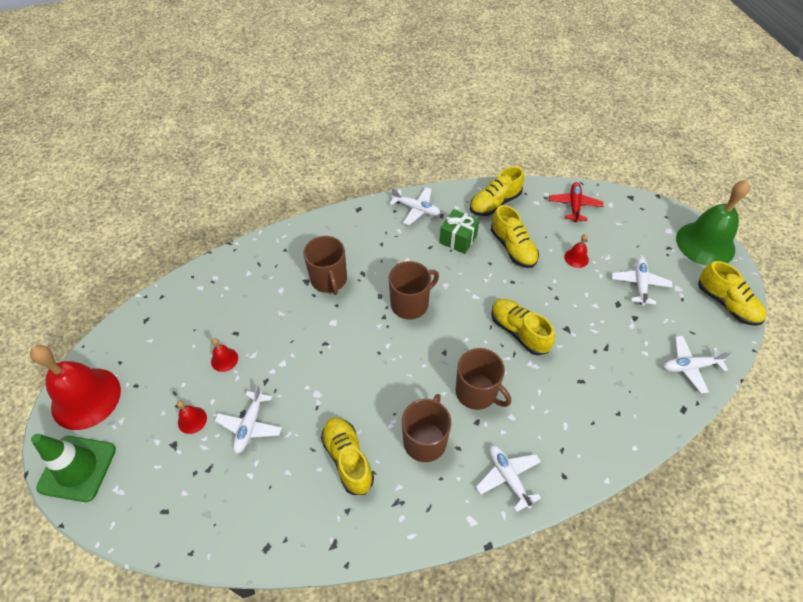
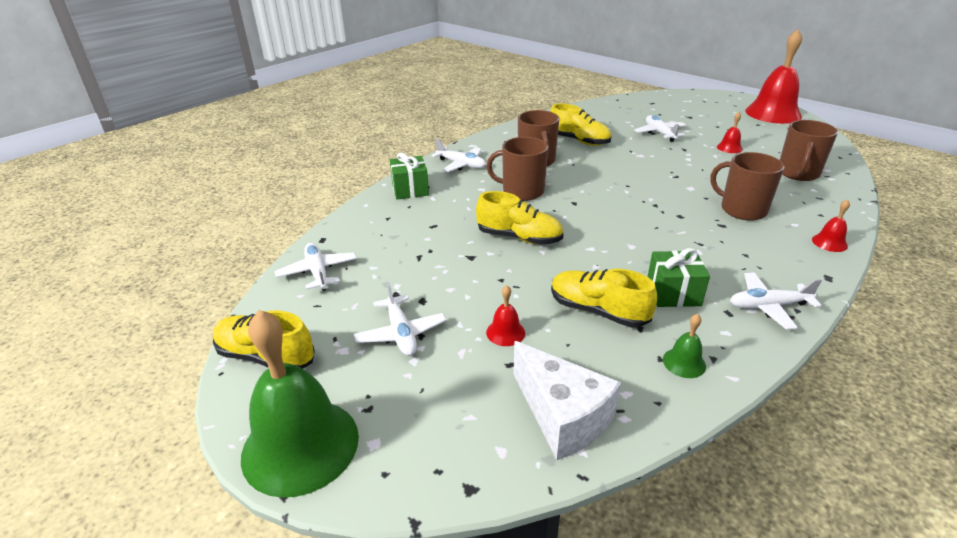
camera: 150 degrees right, 20 degrees down
green traffic cone [31,434,116,502] -> none
red bell [177,400,207,434] -> red bell moved to [812,199,850,252]
brown mug [389,261,439,319] -> brown mug moved to [780,120,838,181]
yellow shoe [470,166,524,216] -> green bell [663,314,706,378]
red plane [549,182,603,222] -> white cheese [513,341,621,460]
white plane [663,336,731,394] -> white plane turned 75 degrees counterclockwise [275,243,357,291]
none -> green gift [390,153,429,200]

